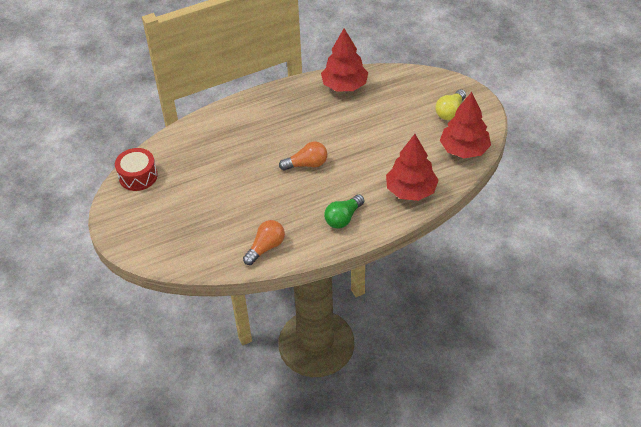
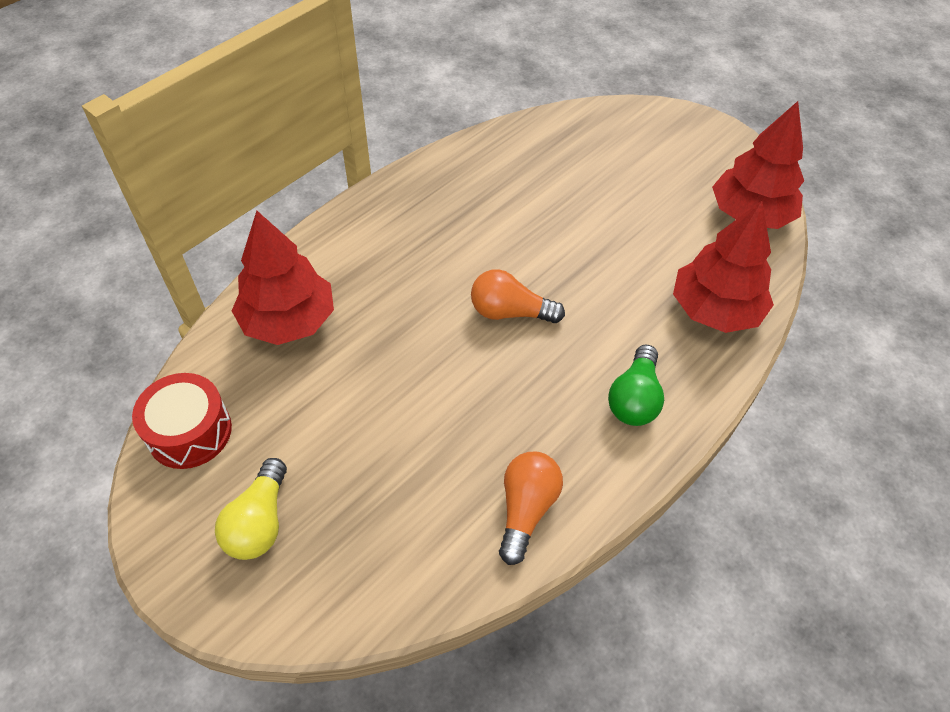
camera: 25 degrees left, 5 degrees up
orange light bulb [279,141,327,170] -> orange light bulb turned 135 degrees counterclockwise [471,269,565,323]
red tree [321,29,368,91] -> red tree moved to [232,211,334,345]
yellow light bulb [435,89,466,120] -> yellow light bulb moved to [215,458,287,560]

